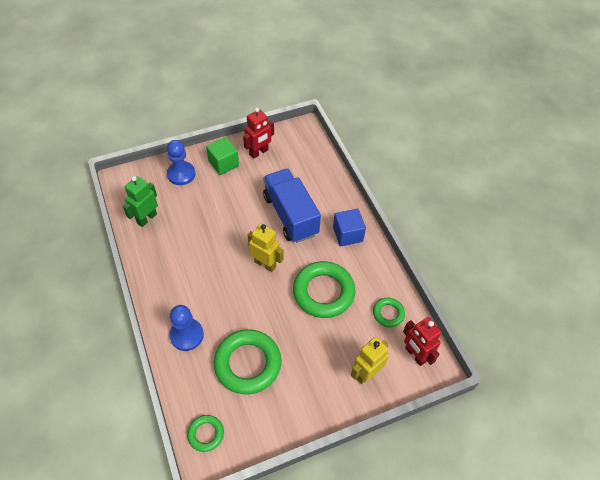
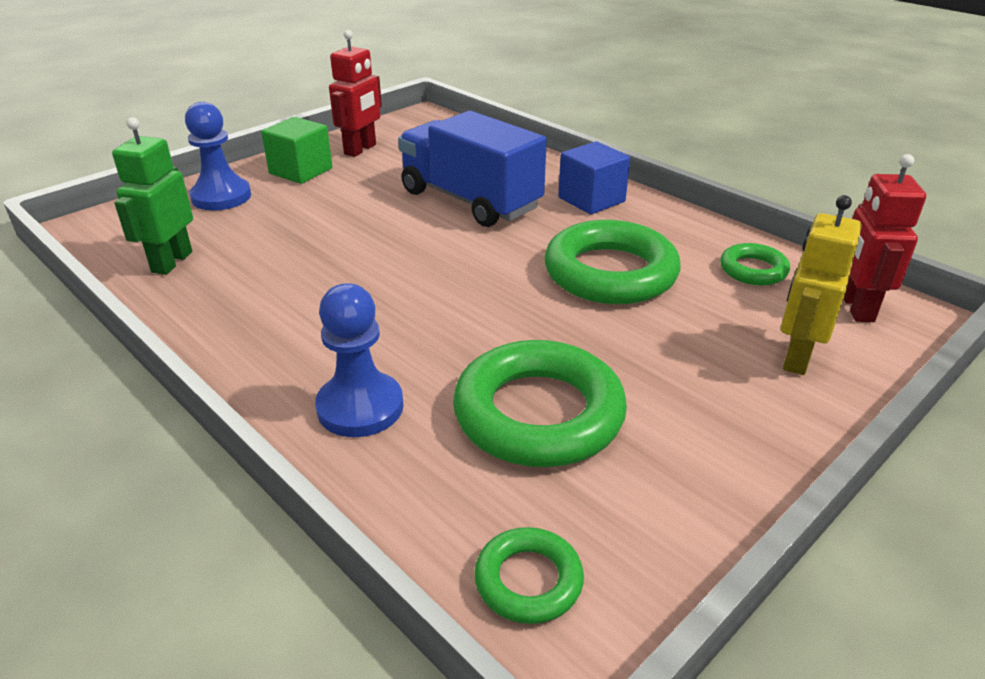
camera: 20 degrees left, 20 degrees down
yellow robot [248,224,283,272] -> none
red robot [403,317,441,366] -> red robot turned 60 degrees clockwise [844,154,926,322]

